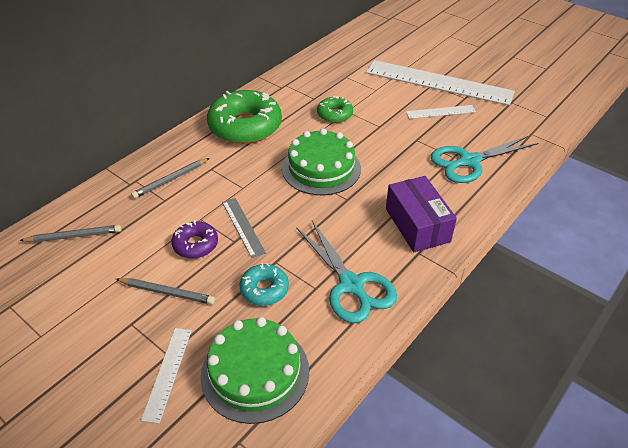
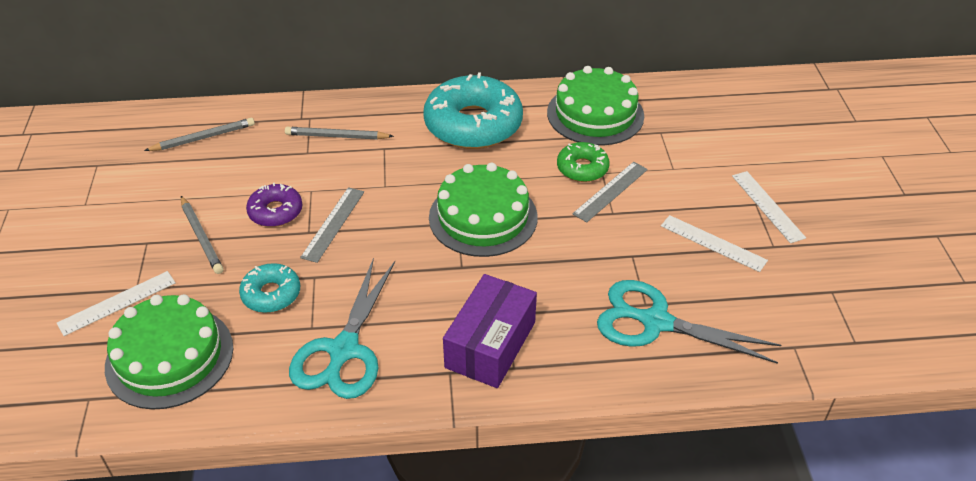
camera: 45 degrees right, 0 degrees up
grey pencil [19,225,122,242] -> grey pencil turned 60 degrees counterclockwise [144,118,255,151]
green donut [207,90,282,144] -> turquoise donut [423,72,523,149]
white ruler [366,60,515,106] -> white ruler [732,171,806,243], size x0.45
none -> green cake [547,66,644,146]
none -> grey ruler [572,162,648,222]

